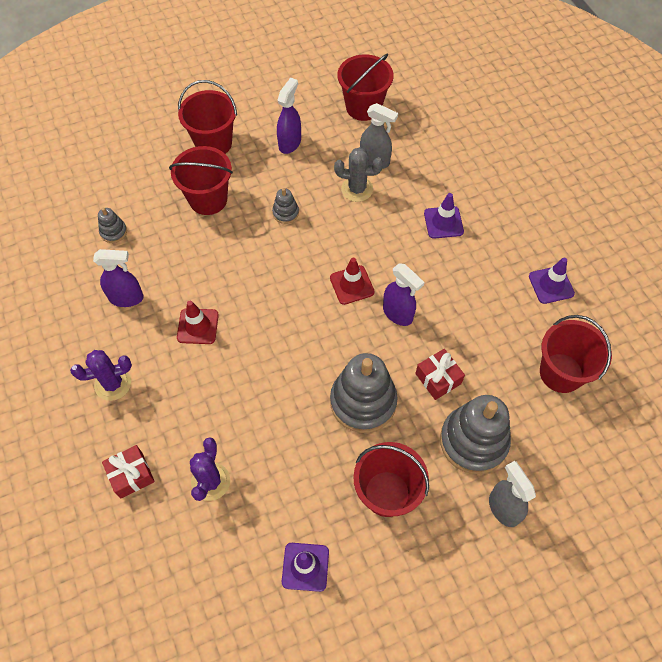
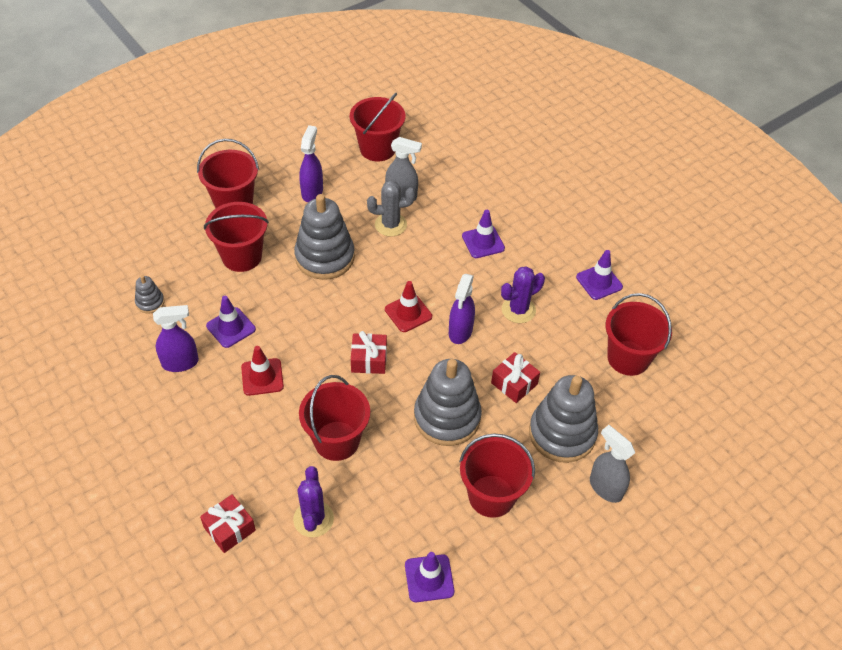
camera: 15 degrees left, 10 degrees down
purple cactus [70,350,132,401] -> purple cactus moved to [501,266,545,323]
grey stacking toy [272,188,299,224] -> grey stacking toy [294,194,355,280], size x2.19
purple spray bottle [383,263,425,326] -> purple spray bottle turned 75 degrees clockwise [449,274,475,344]
none -> purple traffic cone [206,296,256,348]
none -> red bucket [299,375,370,461]
none -> red gift [351,331,387,374]

